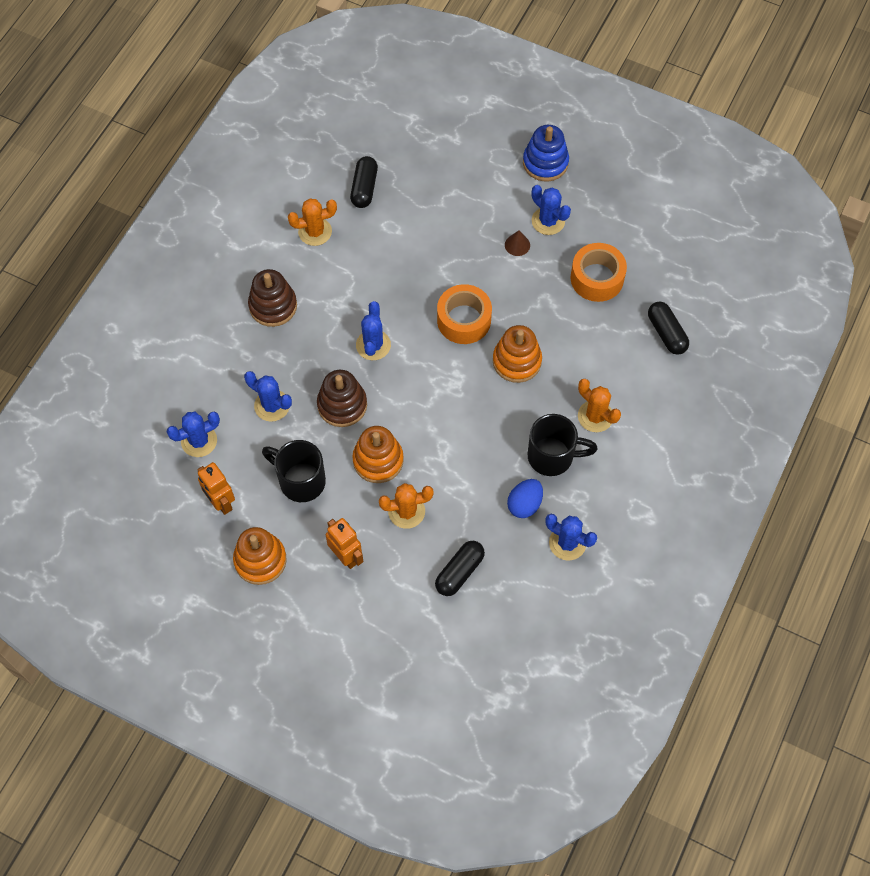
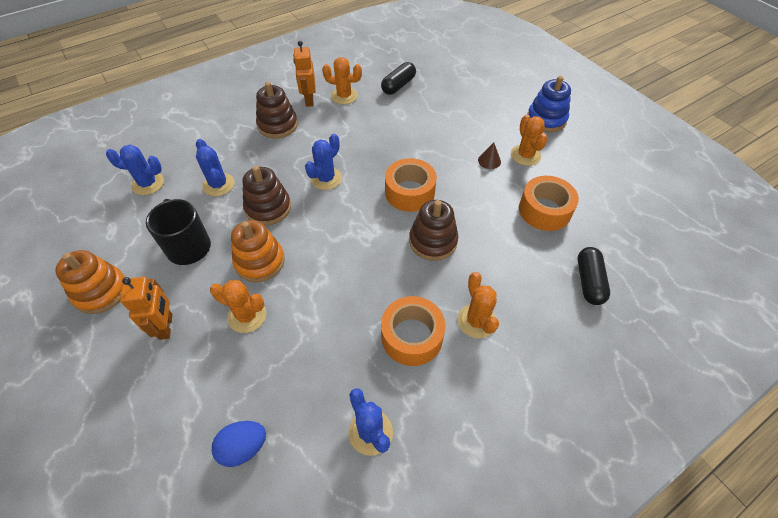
camera: 30 degrees right, 10 degrees down
orange robot [197,462,235,515] -> orange robot moved to [293,41,316,107]
black capsule [435,541,485,596] -> none
orange stacking toy [493,325,542,383] -> brown stacking toy [409,200,458,261]
blue egg [507,479,543,518] -> blue egg moved to [212,421,266,467]
black mug [528,414,598,476] -> orange tape [381,296,446,366]
blue cactus [531,185,571,235] -> orange cactus [511,115,548,166]

